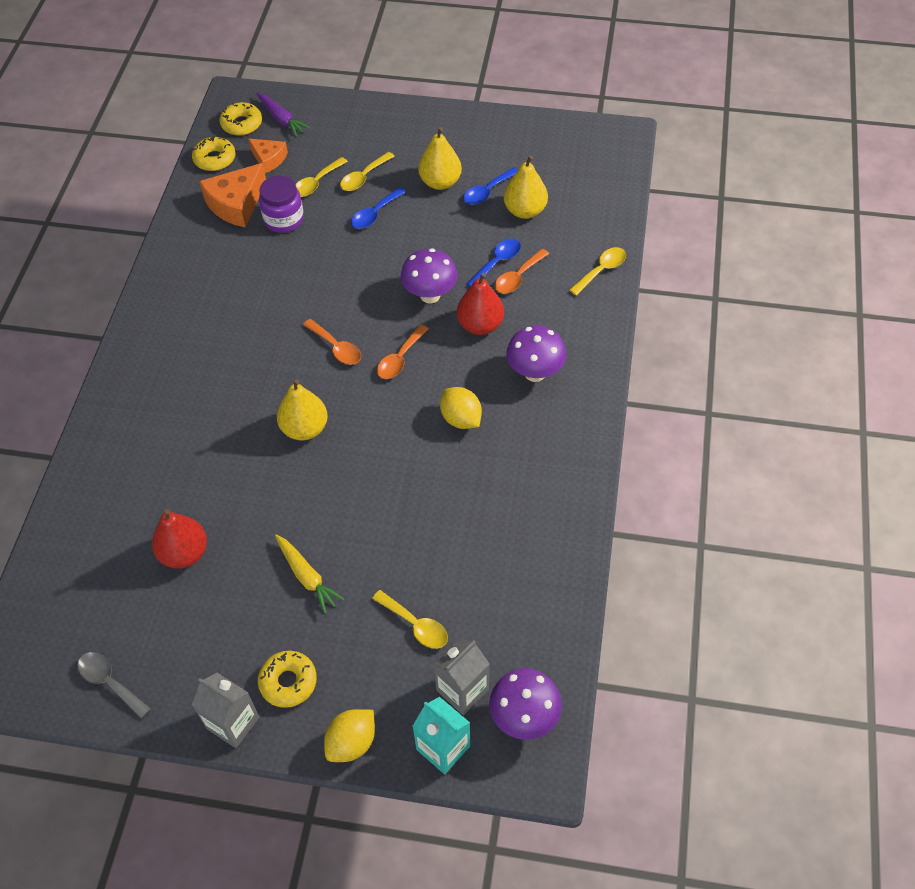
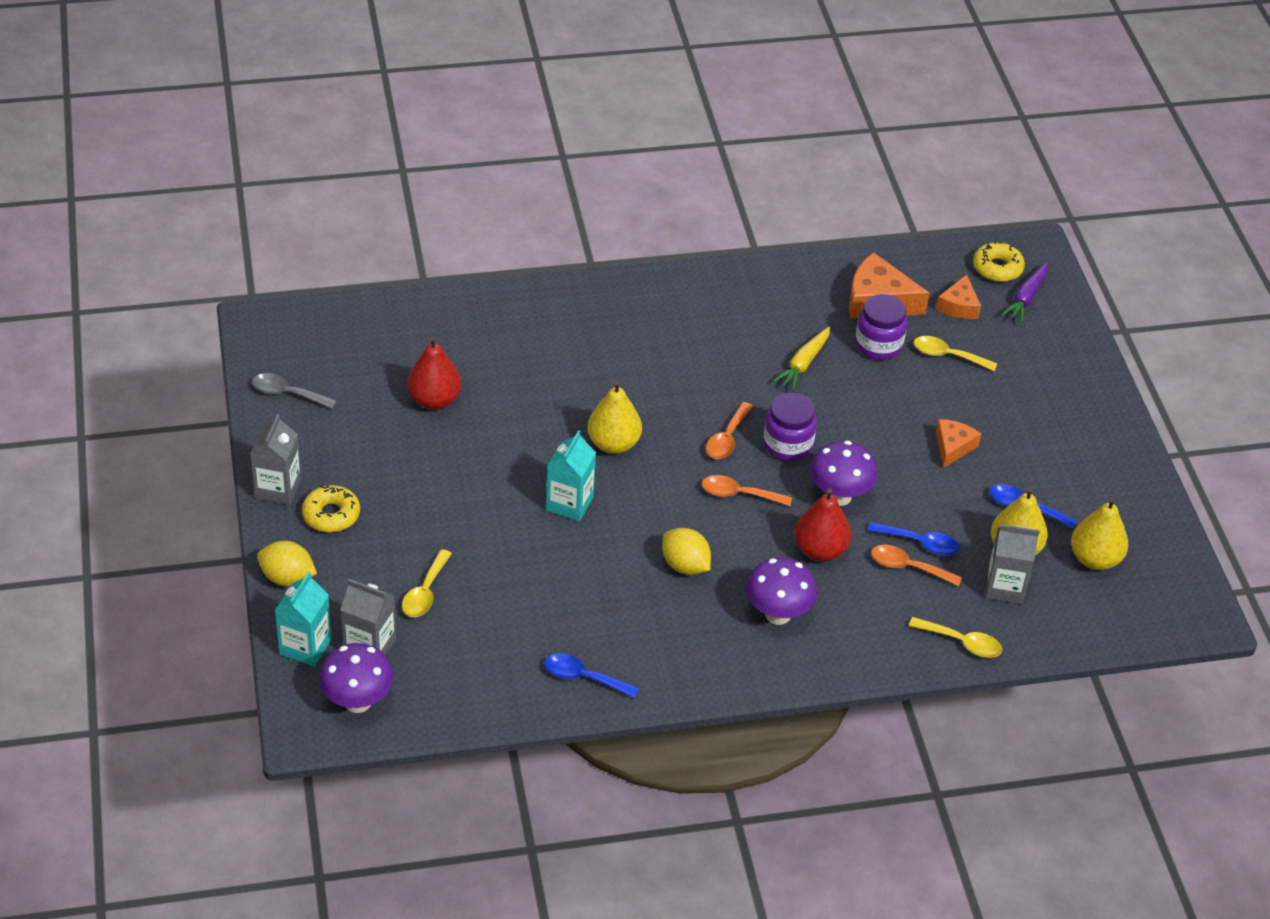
camera: 65 degrees right, 10 degrees down
grey spoon [77,652,151,718] -> grey spoon turned 90 degrees counterclockwise [252,373,337,409]
yellow donut [192,136,236,171] -> none
yellow carrot [275,535,344,614] -> yellow carrot moved to [773,327,830,391]
yellow spoon [340,152,395,191] -> none
blue spoon [351,187,406,229] -> blue spoon moved to [544,653,639,698]
yellow pear [418,127,462,190] -> yellow pear moved to [1071,497,1129,570]
yellow lemon [440,387,482,429] -> yellow lemon turned 75 degrees counterclockwise [662,528,711,575]
none -> turquoise carton [546,430,596,521]
none -> purple jar [763,393,817,461]
none -> orange cheese [936,419,981,468]
none -> grey carton [985,524,1040,604]

